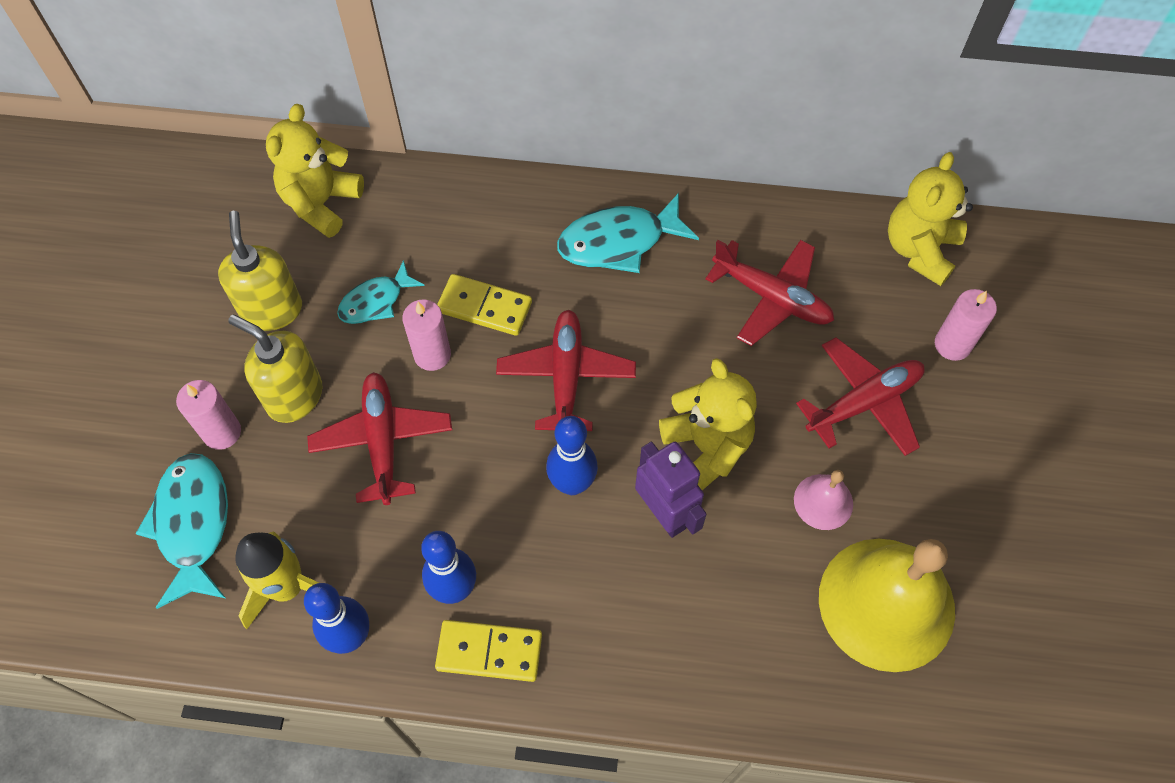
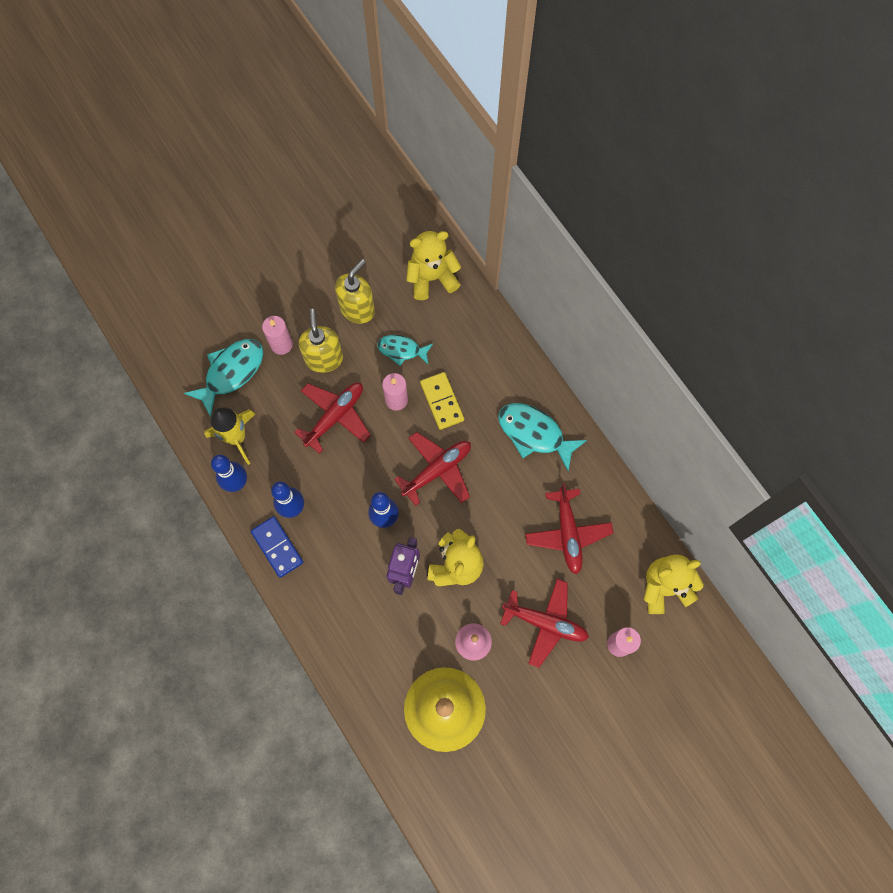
camera: 50 degrees right, 10 degrees up
yellow domino [435,620,542,682] -> blue domino [251,516,303,578]

